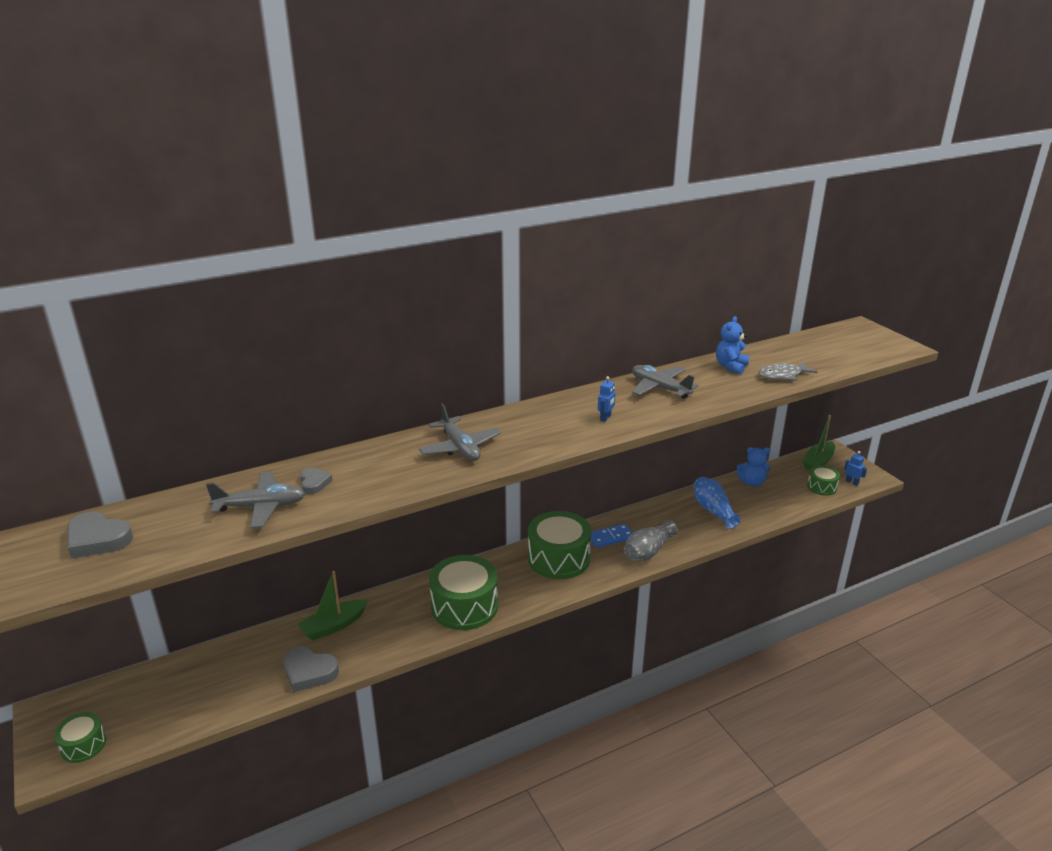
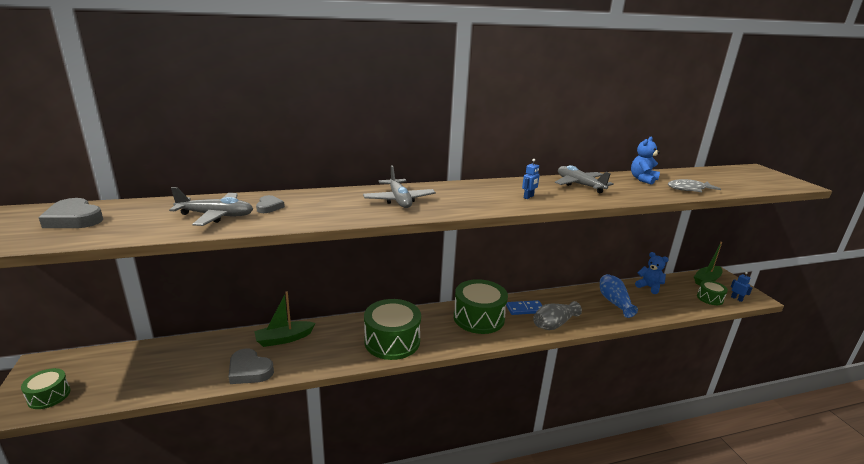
camera: 10 degrees right, 5 degrees down
blue teddy bear [737,447,770,487] -> blue teddy bear turned 150 degrees counterclockwise [635,252,669,294]

